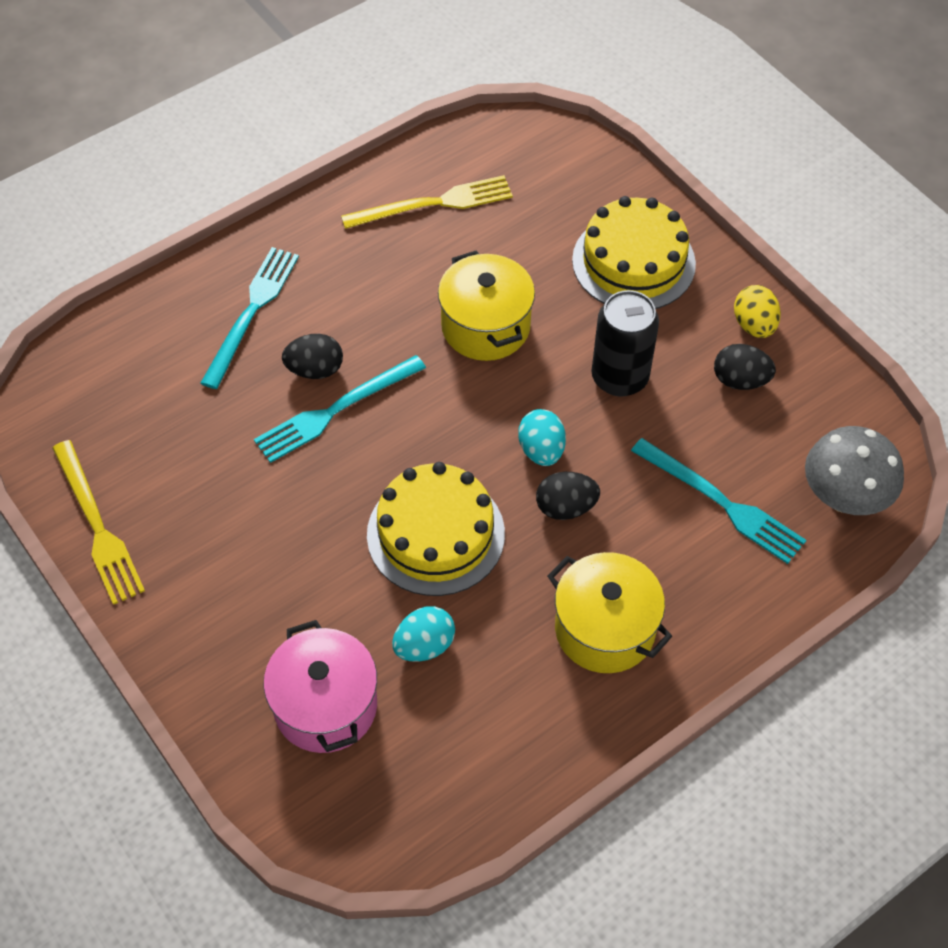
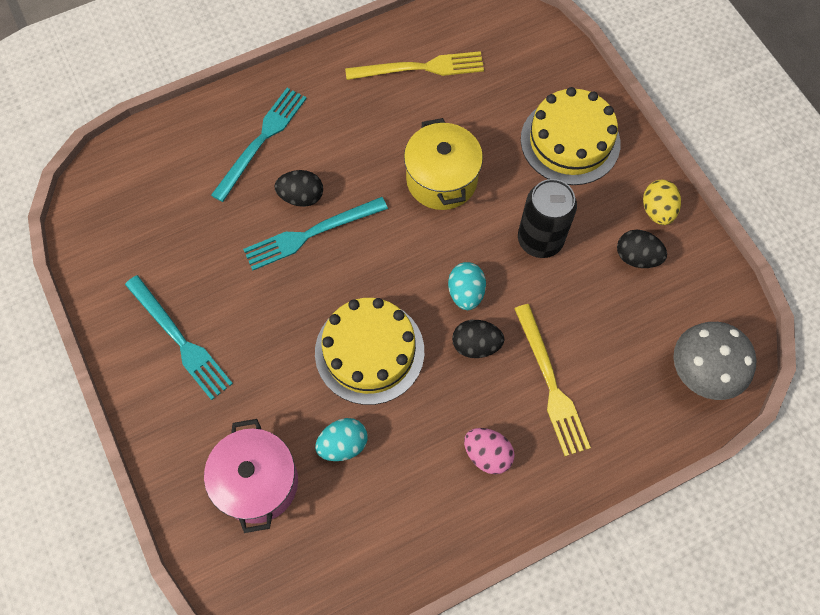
camera: 10 degrees right, 10 degrees up
yellow fork [52,440,145,605] -> yellow fork moved to [514,304,591,456]
yellow pot [547,552,672,673] -> pink egg [464,428,515,474]
turquoise fork [631,438,806,564] -> turquoise fork moved to [125,275,233,400]

